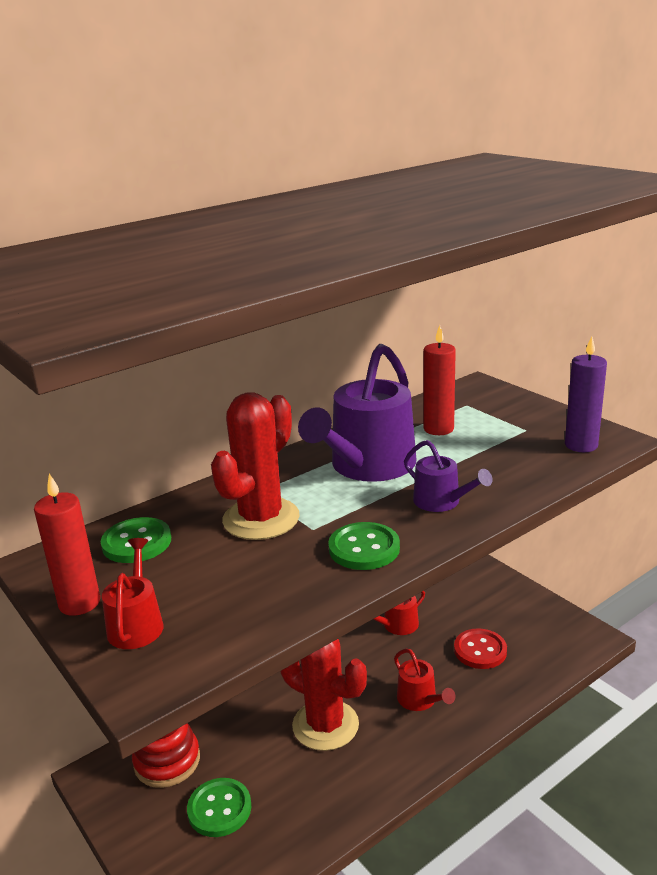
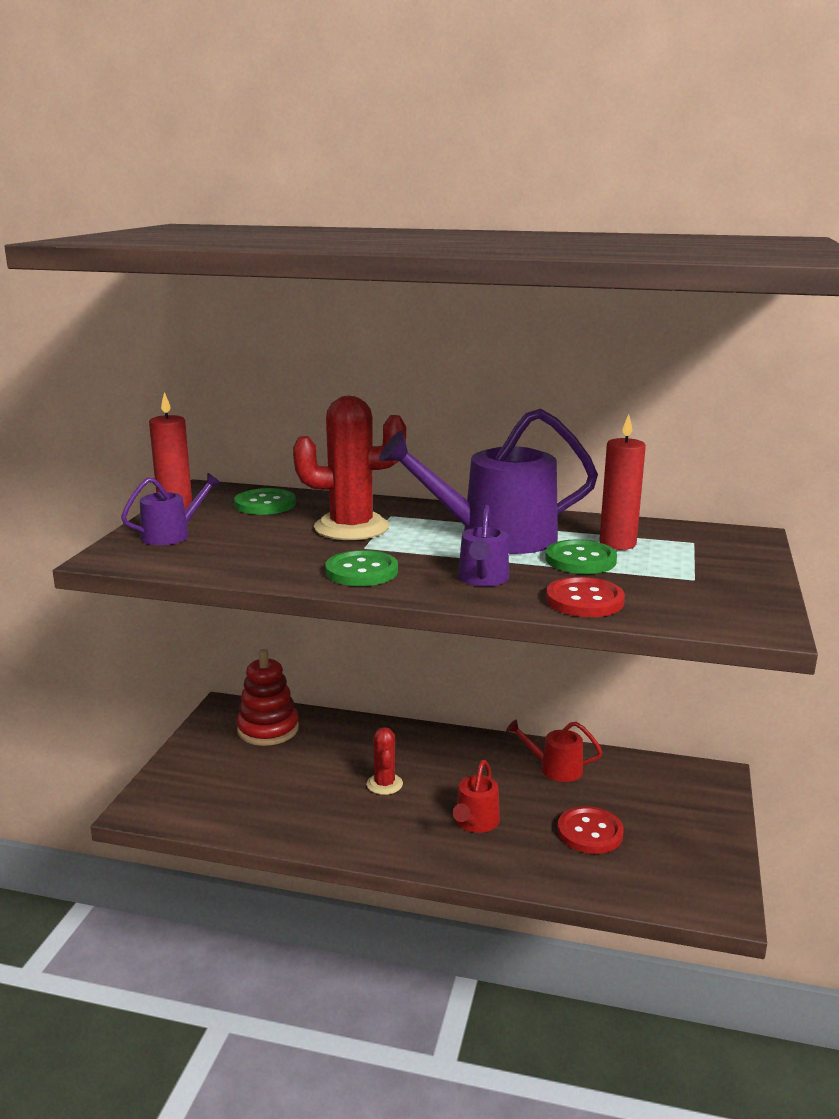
camera: 50 degrees right, 5 degrees down
red watering can [102,538,164,649] -> purple watering can [121,473,221,545]
green button [187,778,251,837] -> green button moved to [545,540,617,574]
red cactus [280,639,367,751] -> red cactus [366,727,403,795], size x0.52
purple candle [565,336,607,452] -> none
none -> red button [546,577,625,617]

